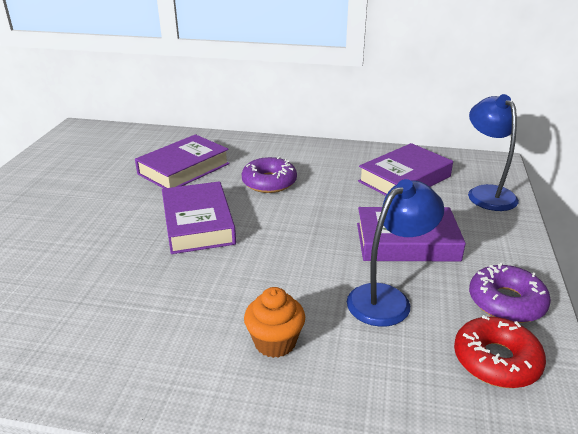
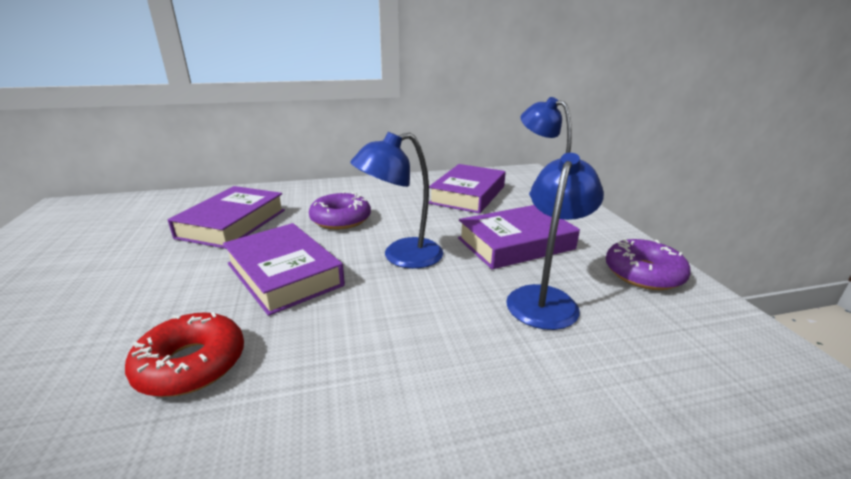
camera: 25 degrees left, 5 degrees down
orange cupcake [244,287,305,358] -> none
red donut [454,315,546,388] -> red donut moved to [125,312,244,397]
none -> blue lamp [350,132,443,269]

